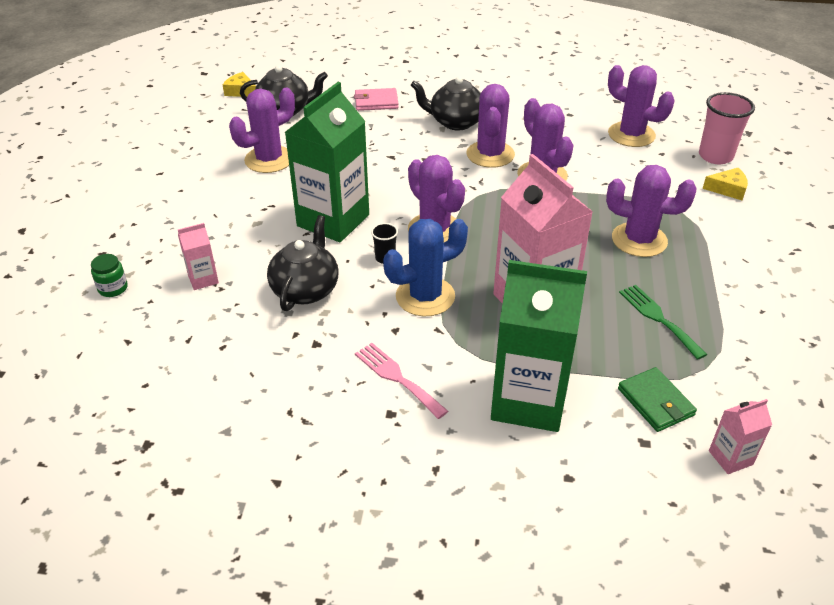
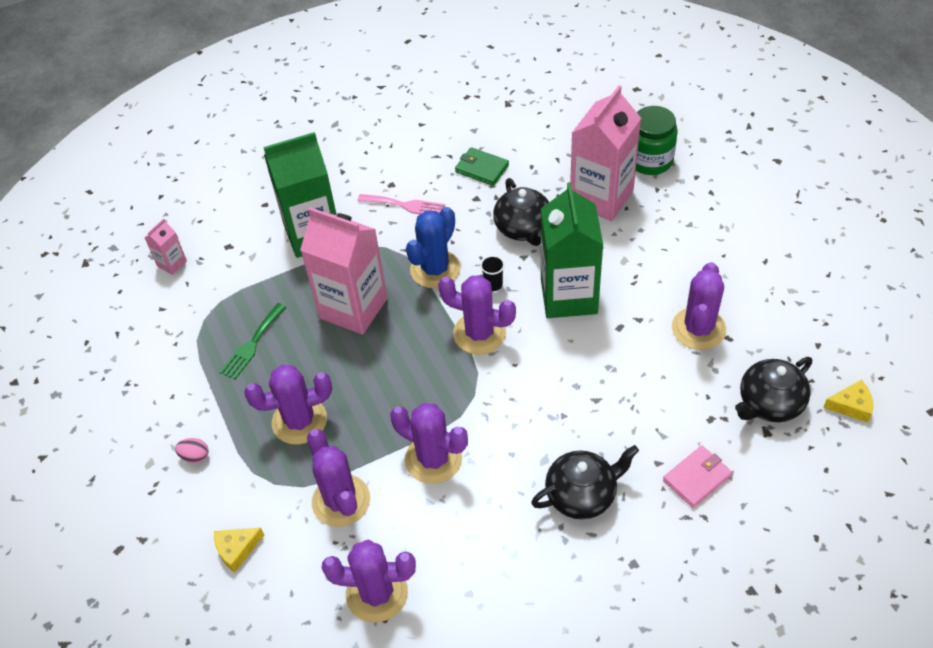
camera: 150 degrees right, 10 degrees up
green jar [91,254,128,297] -> green jar [636,106,678,175], size x1.96
pink carton [178,223,219,290] -> pink carton [570,85,641,221], size x2.28
purple cactus [466,84,515,168] -> purple cactus moved to [307,429,370,527]
green wallet [618,367,697,432] -> green wallet moved to [455,147,509,186]
green fork [619,285,707,360] -> green fork turned 90 degrees clockwise [220,303,286,380]
pink cup [699,92,755,164] -> none
none -> pink egg [175,438,209,463]

